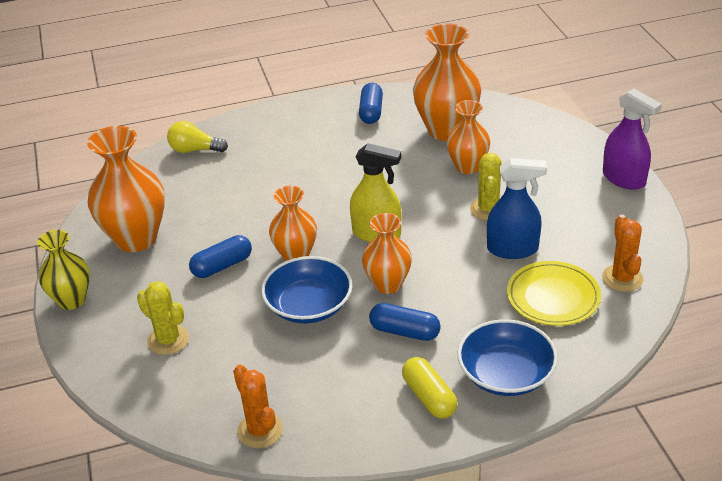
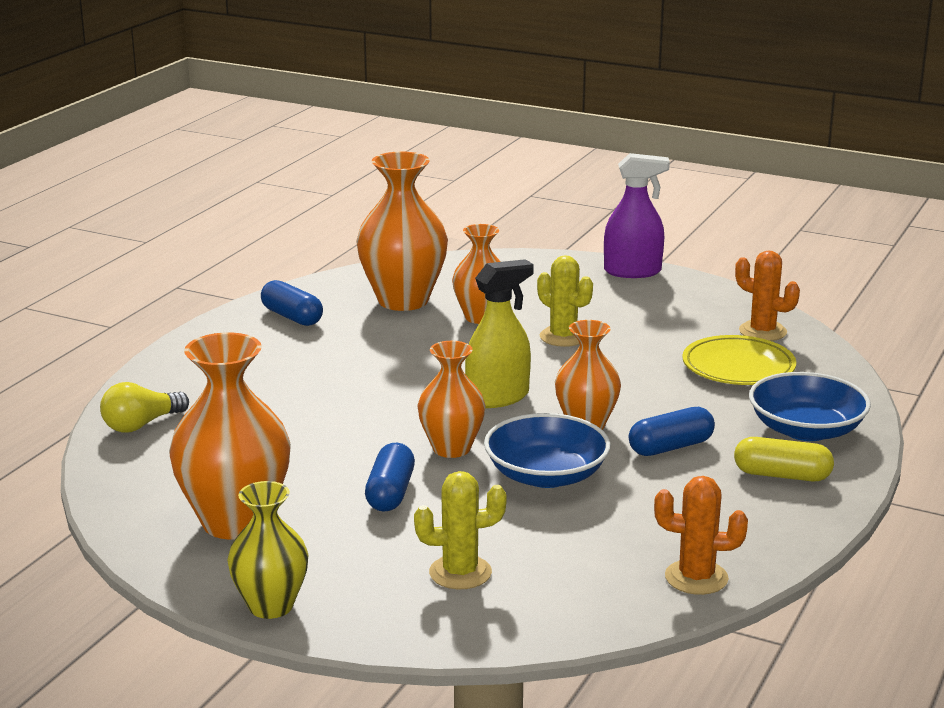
camera: 50 degrees left, 15 degrees down
blue spray bottle [487,158,547,259] -> none

